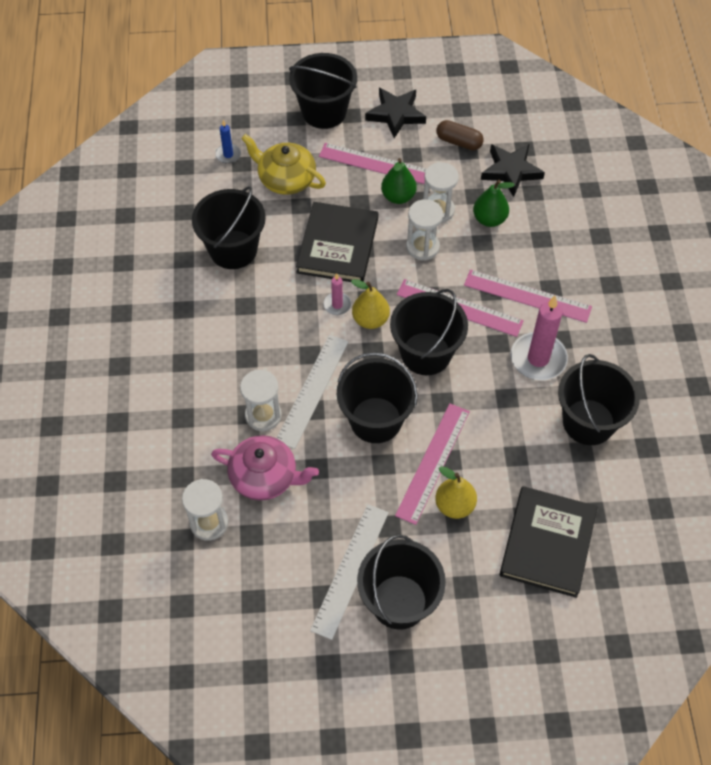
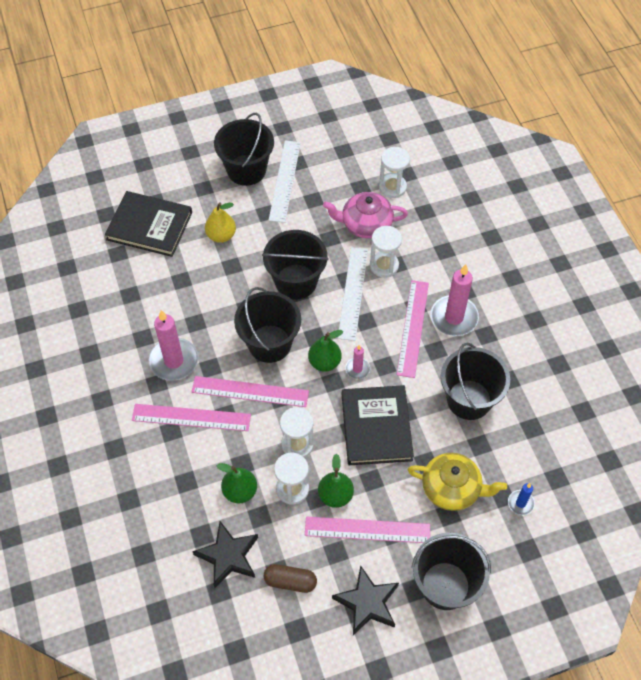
camera: 165 degrees right, 0 degrees up
yellow pear [351,279,390,329] -> green pear [308,330,343,372]
pink ruler [395,403,470,525] -> pink ruler moved to [397,280,429,378]
black book [500,486,597,598] -> black book turned 75 degrees counterclockwise [105,191,192,257]
black bucket [558,354,640,445] -> none
none -> pink candle [431,264,479,336]

